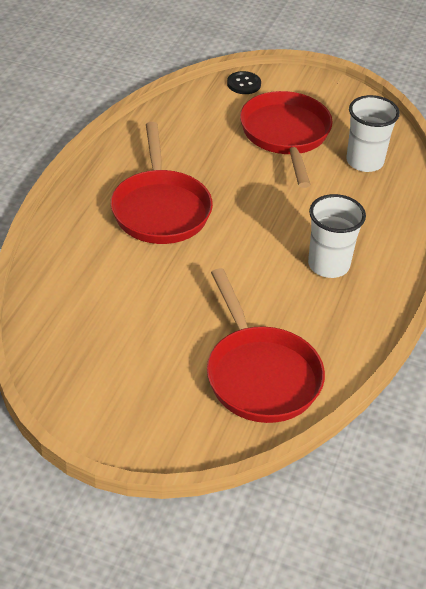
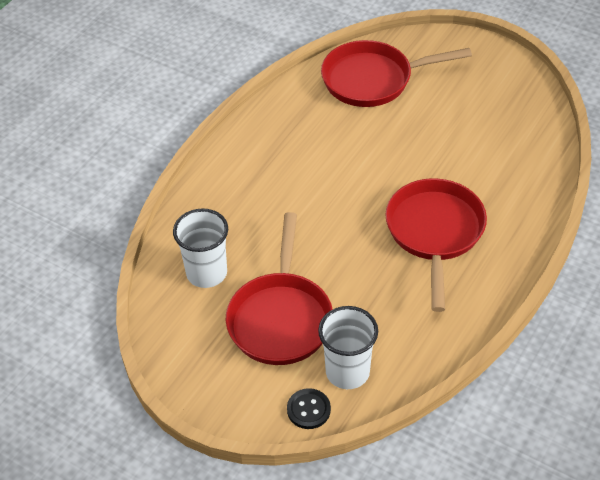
camera: 165 degrees left, 5 degrees up
red pan [207,268,325,423] -> red pan turned 90 degrees counterclockwise [321,40,472,107]
white cup [308,194,366,278] -> white cup moved to [318,306,378,389]

